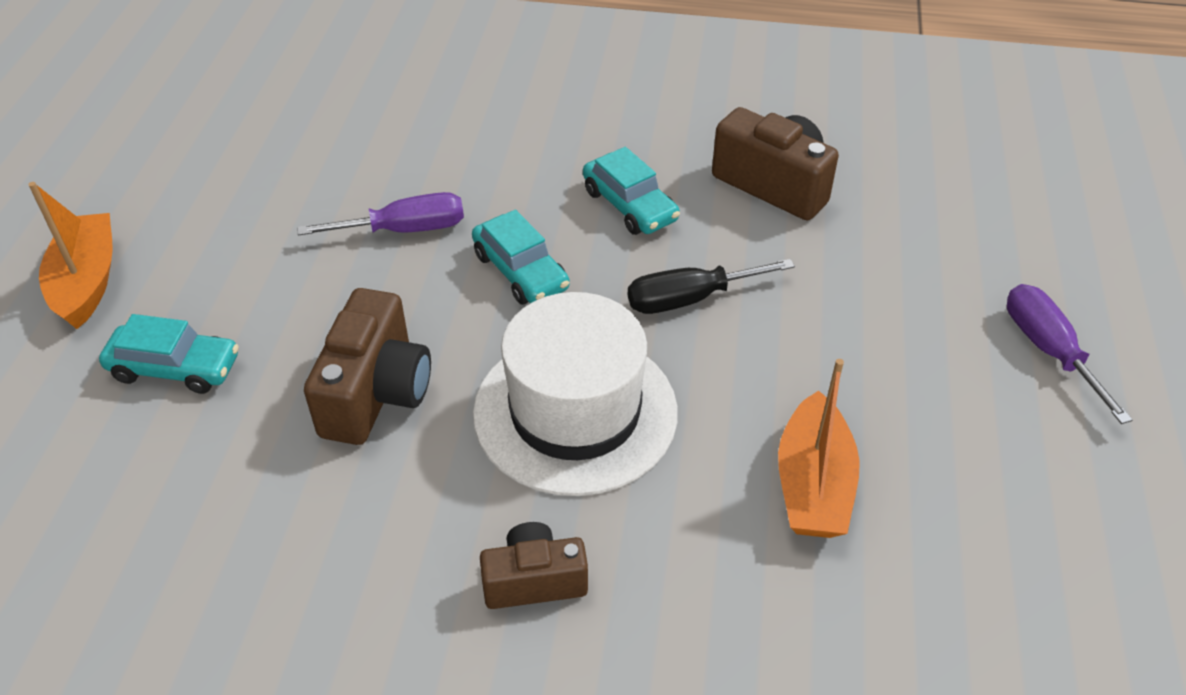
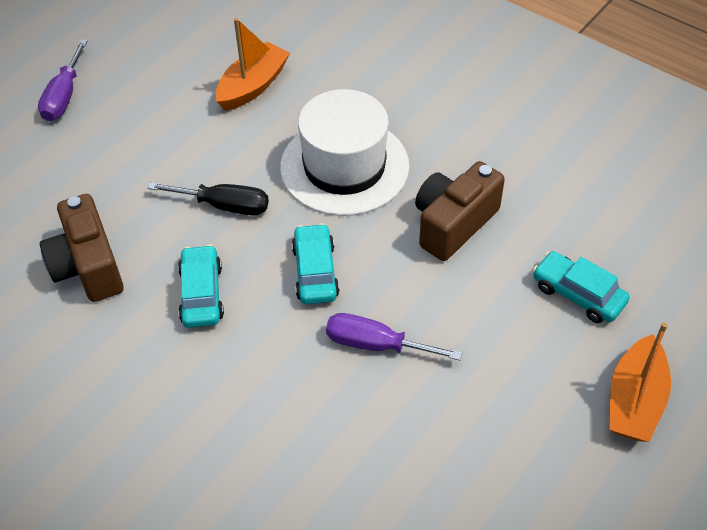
camera: 150 degrees left, 5 degrees up
brown camera [480,522,588,609] -> none

